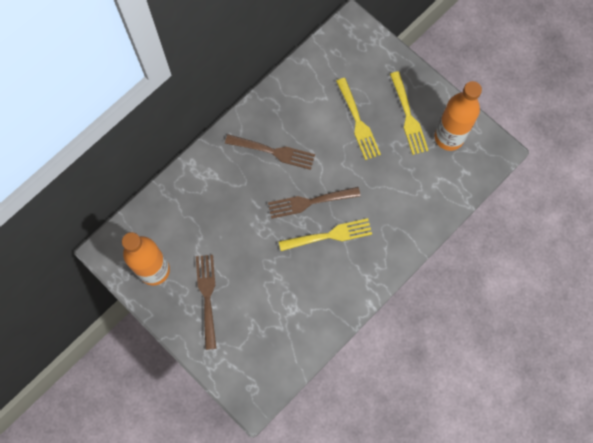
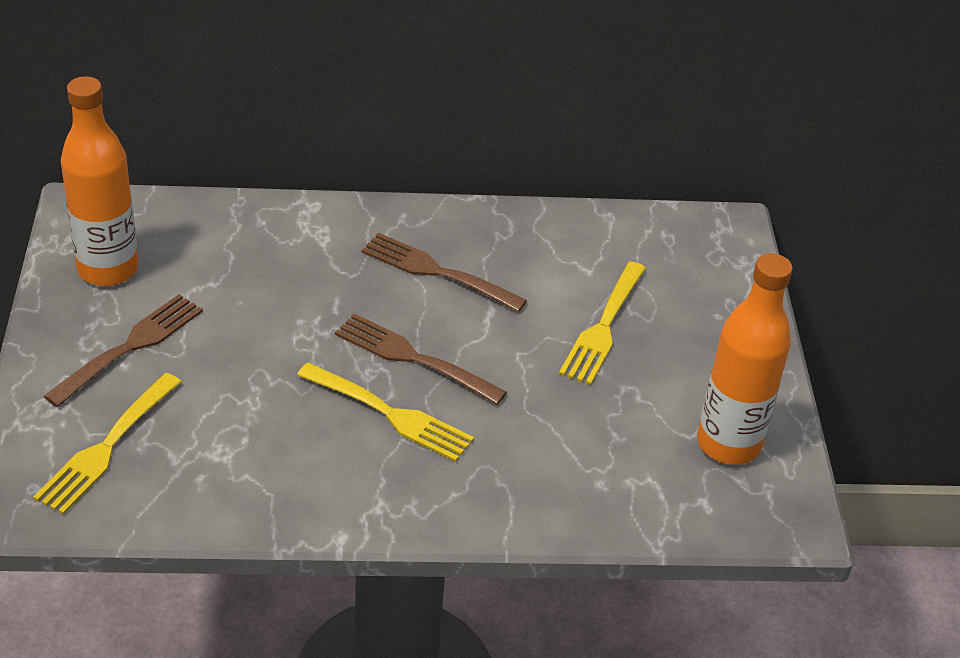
camera: 40 degrees right, 30 degrees down
brown fork [225,134,315,170] -> brown fork turned 150 degrees clockwise [361,233,527,312]
yellow fork [390,71,429,155] -> yellow fork moved to [33,373,181,515]

